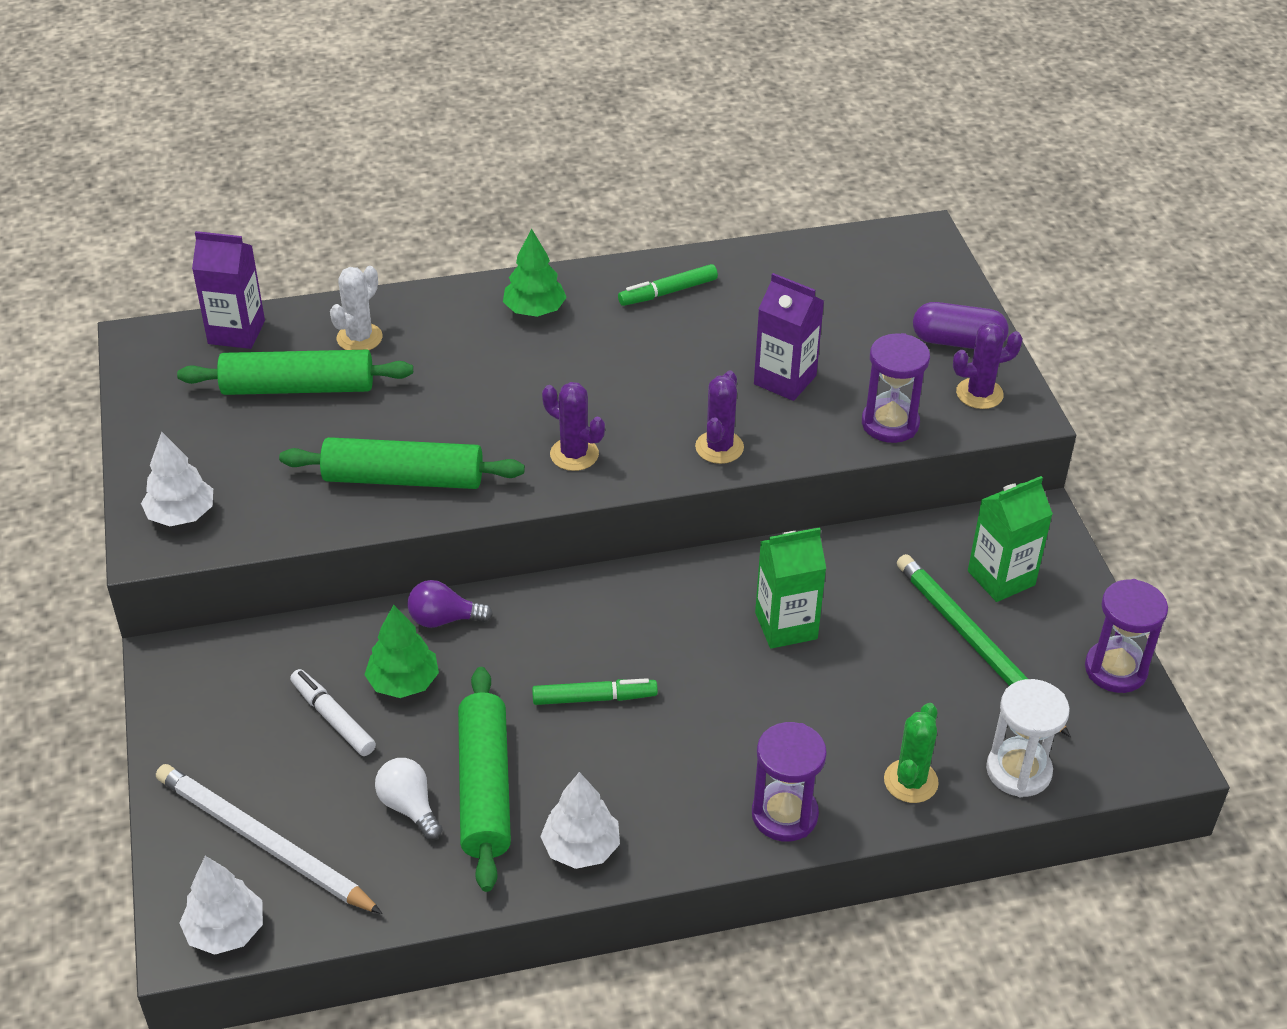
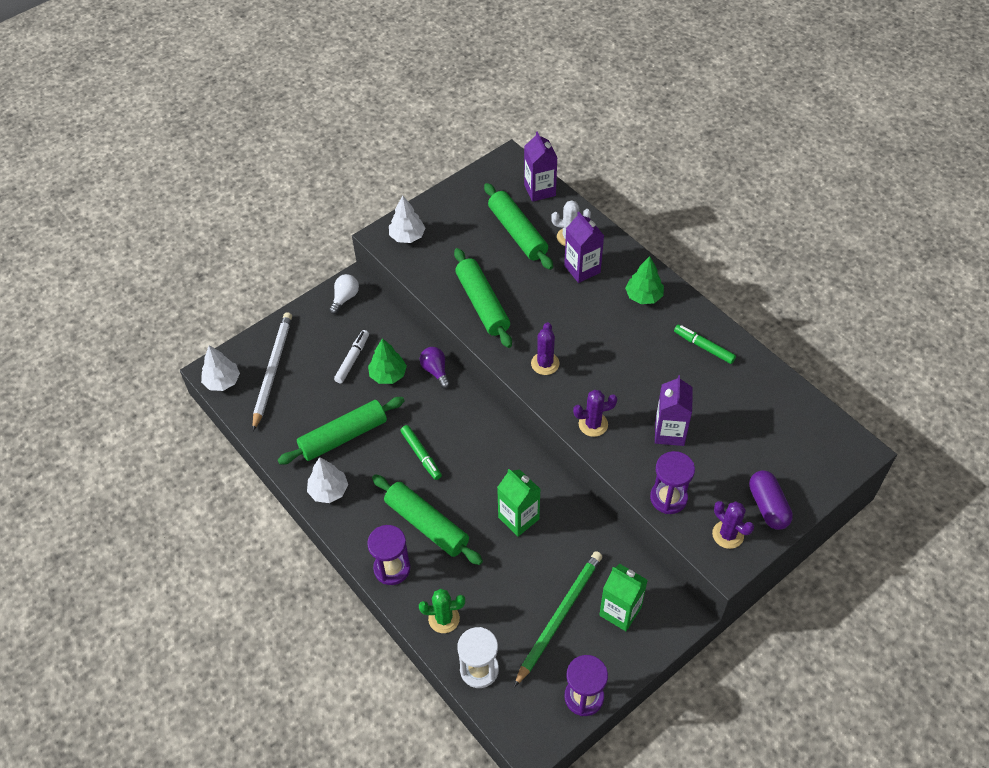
camera: 65 degrees right, 10 degrees up
white light bulb [375,758,443,840] -> white light bulb moved to [329,274,359,314]
none -> green rolling pin [372,474,483,565]
none -> purple carton [564,212,604,283]

